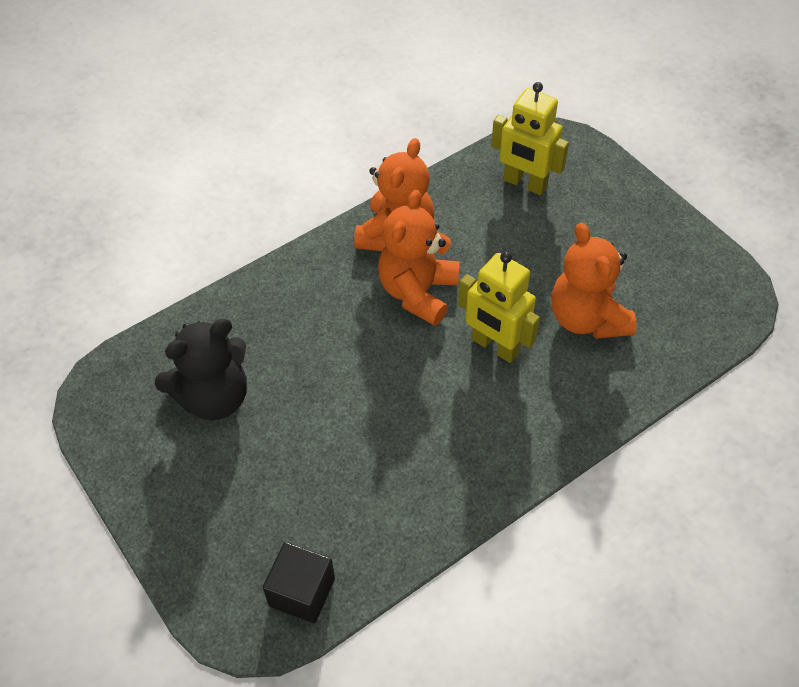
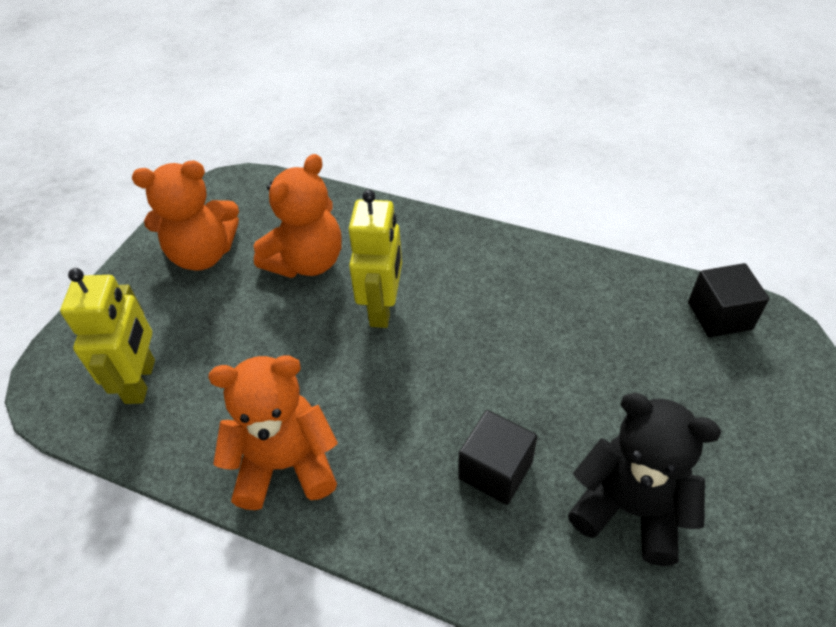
camera: 120 degrees left, 5 degrees down
orange teddy bear [378,190,460,326] -> orange teddy bear moved to [132,161,239,271]
none -> black cube [458,410,537,505]

